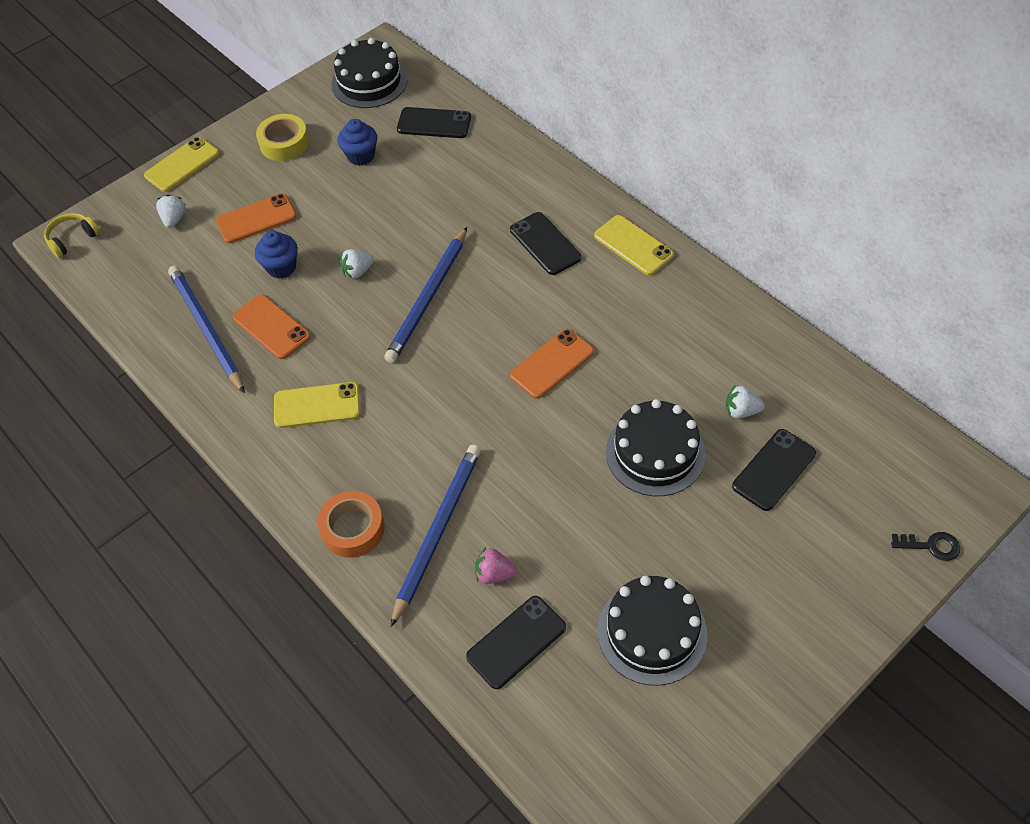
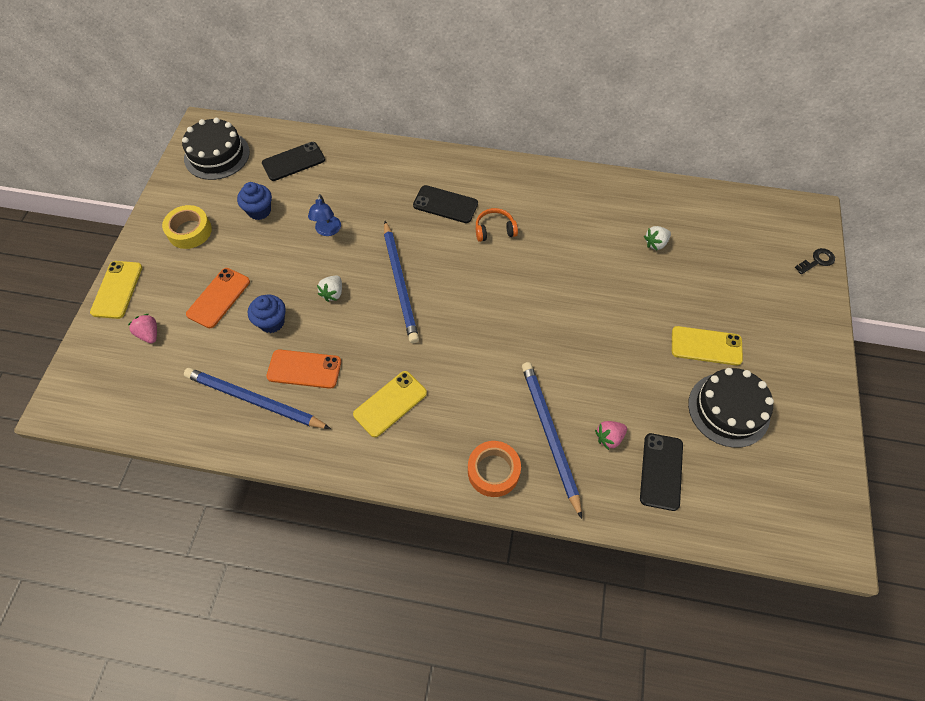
camera: 40 degrees left, 5 degrees up
yellow headphones [44,213,100,258] -> none
white strawberry [156,194,186,228] -> pink strawberry [128,314,157,343]
orange phone [510,329,594,399] -> none
yellow phone [594,215,674,275] -> yellow phone moved to [672,326,743,366]
black cake [606,399,705,496] -> none
black phone [732,429,816,511] -> none
none -> blue lamp [308,194,341,236]
none -> orange headphones [476,208,518,242]

